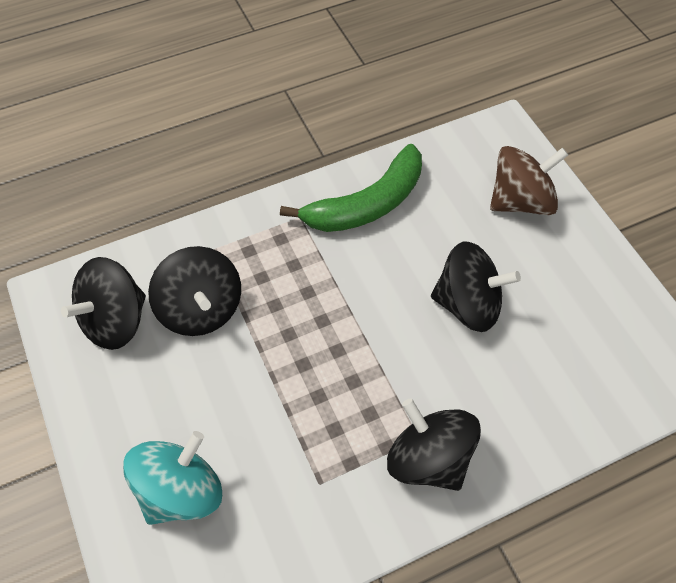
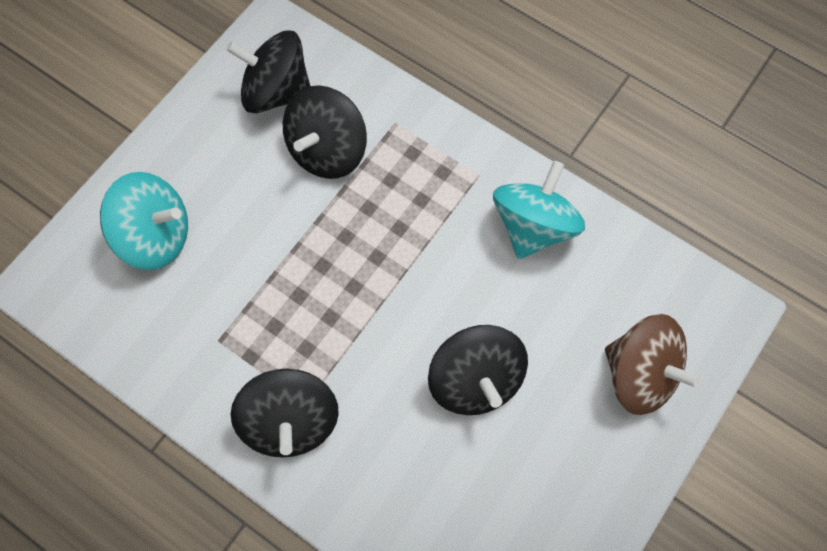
camera: 60 degrees right, 10 degrees up
green banana [280,144,422,232] -> turquoise spinning top [493,161,585,259]
black spinning top [387,398,481,491] -> black spinning top turned 150 degrees clockwise [231,369,339,457]

